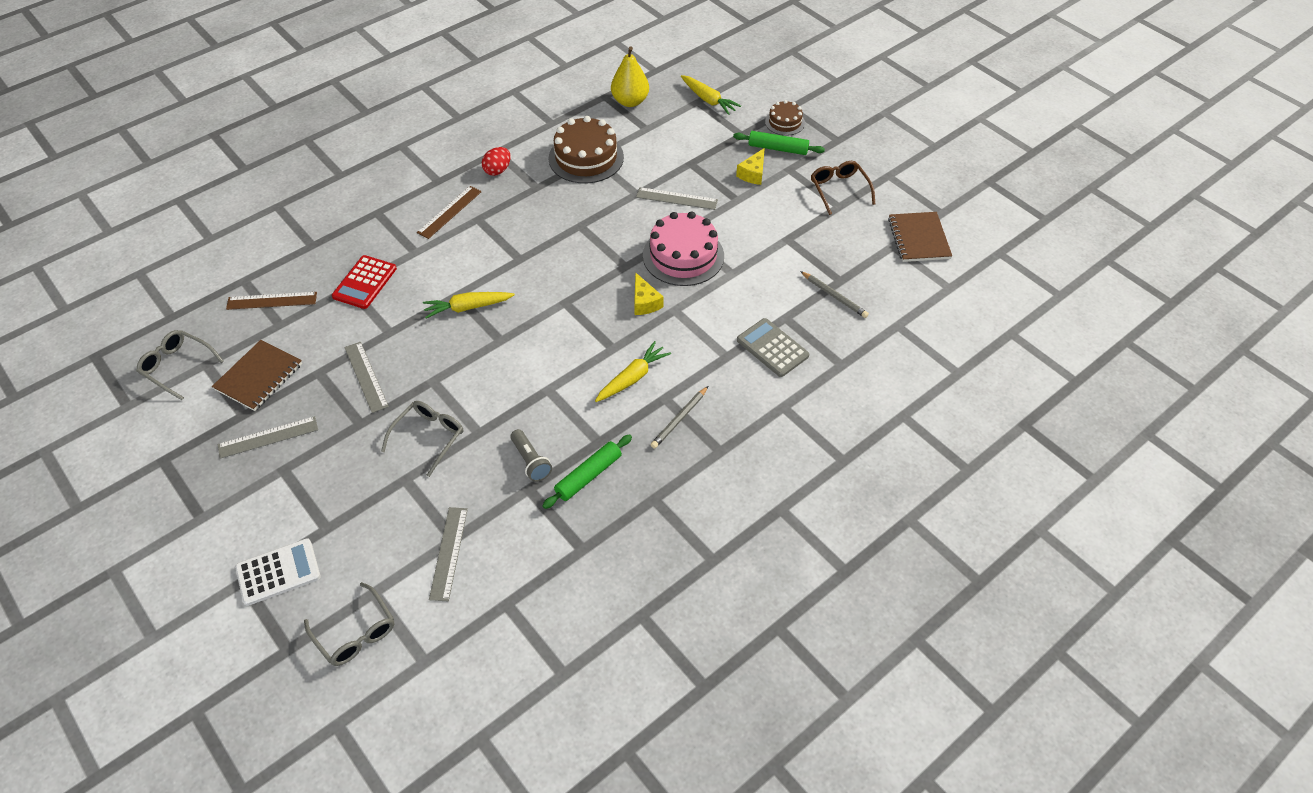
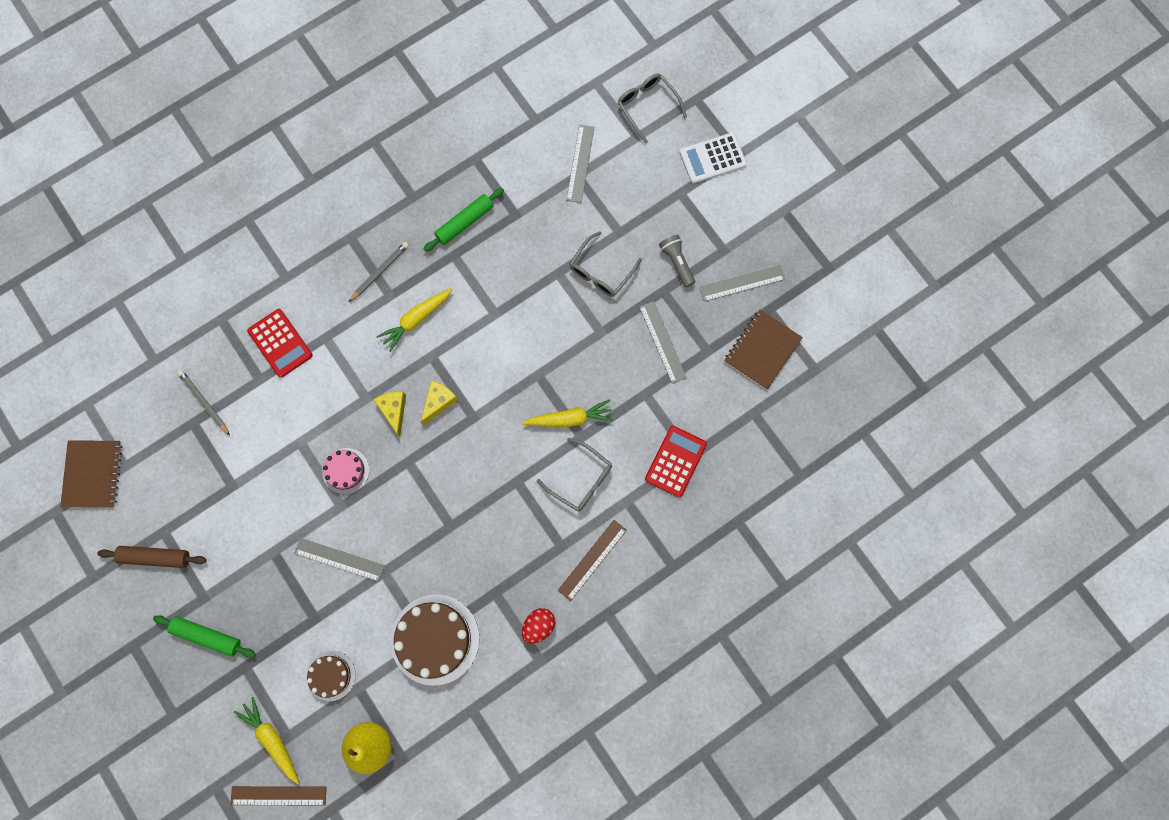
camera: 175 degrees left, 25 degrees up
grey glasses [136,330,224,400] -> grey glasses moved to [537,438,612,512]
brown ruler [226,292,317,310] -> brown ruler moved to [231,786,327,805]
grey flashlight [511,429,552,482] -> grey flashlight moved to [659,235,695,287]
pink cake [643,211,724,286] -> pink cake [322,448,369,494], size x0.55
yellow cheese [736,148,765,185] -> yellow cheese moved to [421,381,458,425]
grey calculator [737,318,809,377] -> red calculator [247,309,313,378]
brown cake [765,100,805,136] -> brown cake moved to [307,651,356,701]
brown glasses [811,161,875,215] -> brown rolling pin [97,546,206,568]

